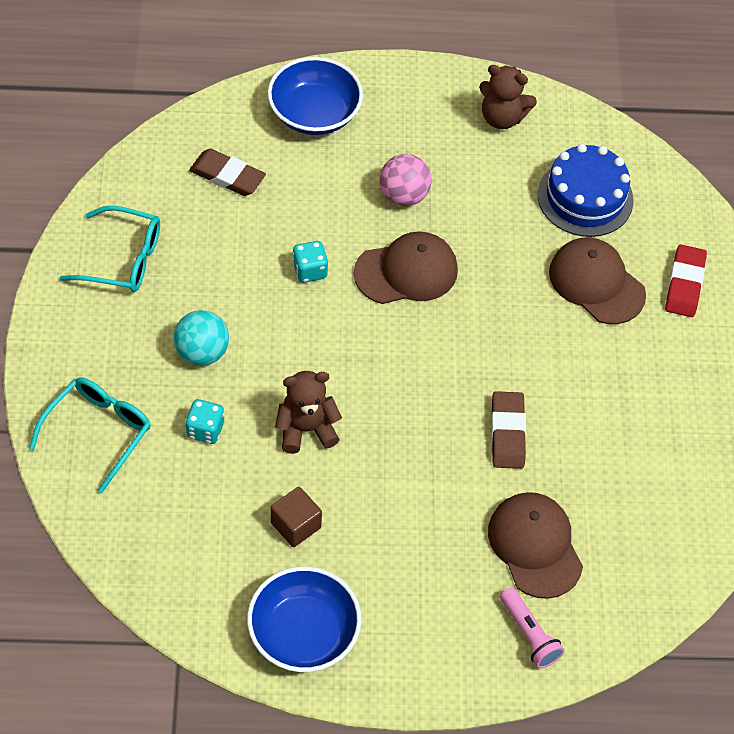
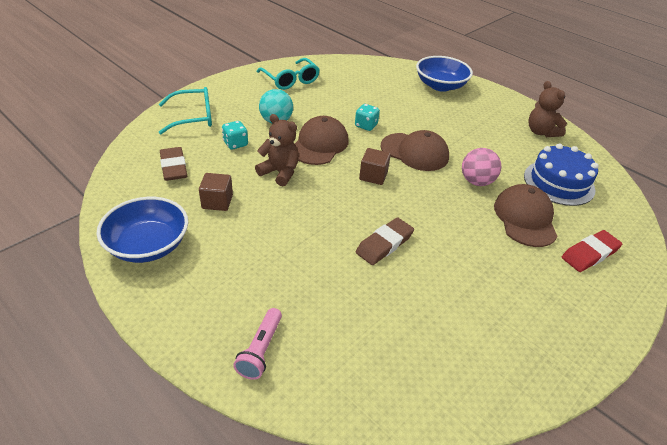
camera: 45 degrees right, 15 degrees down
brown eraser [189,149,266,196] -> brown eraser moved to [160,147,187,181]
pink ball [379,154,432,206] -> pink ball moved to [462,148,501,186]
brown cap [488,492,583,599] -> brown cap moved to [295,116,349,165]
none -> brown cube [359,148,391,185]

